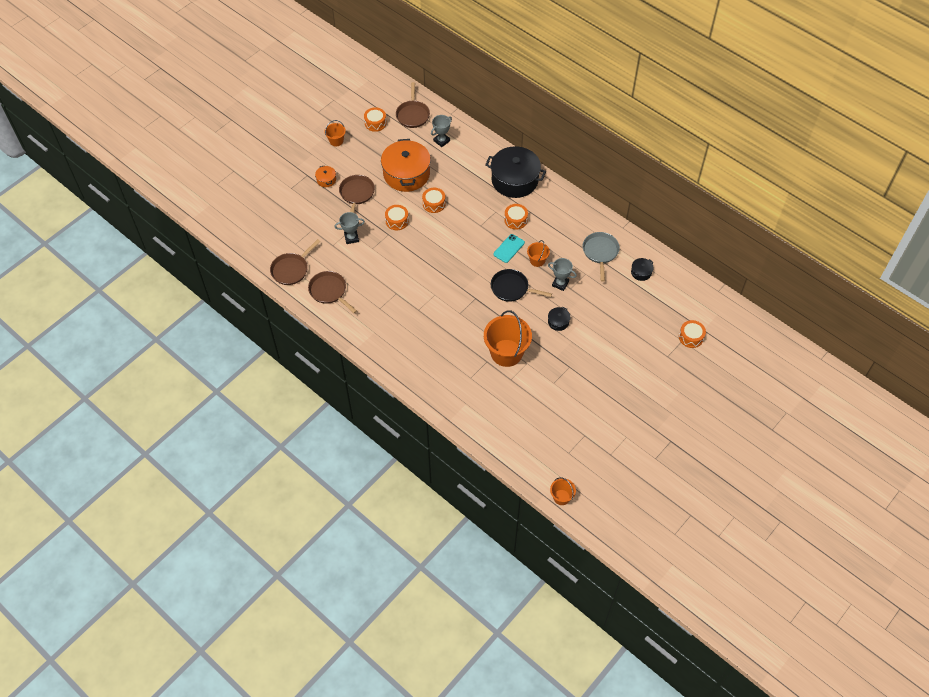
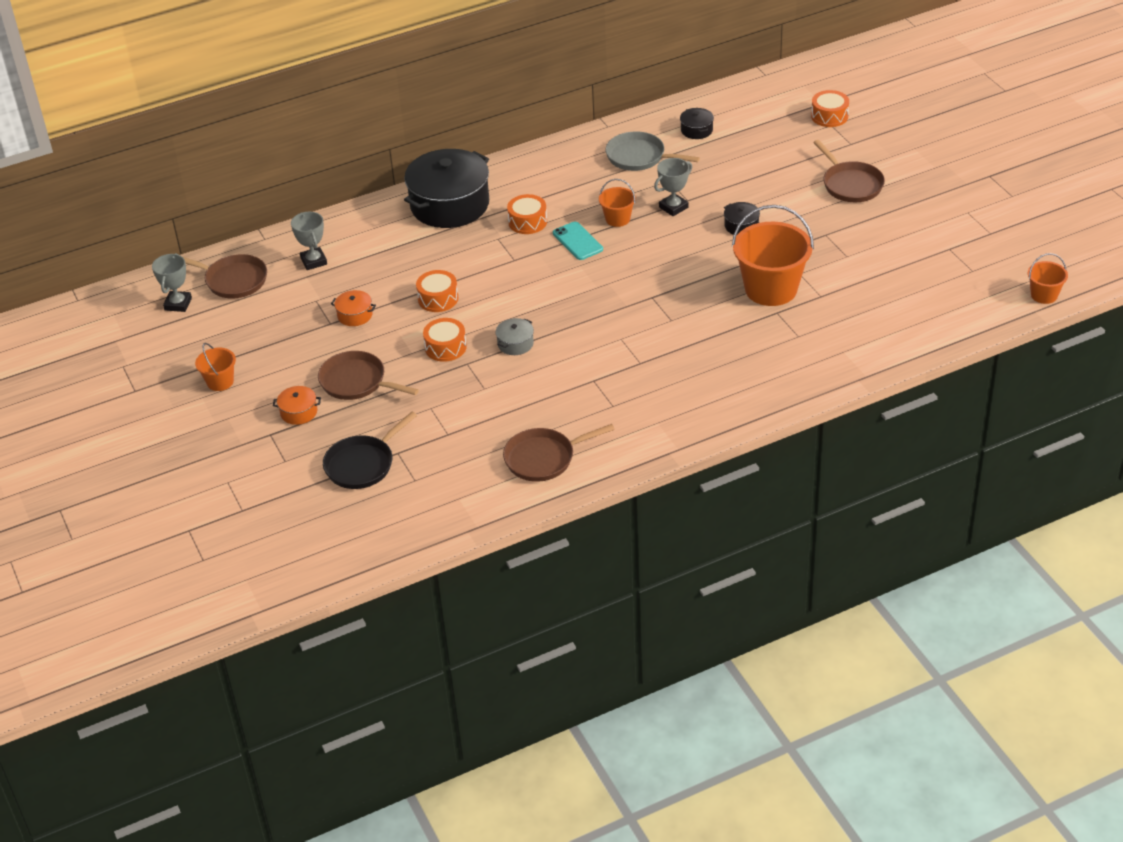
camera: 65 degrees left, 15 degrees down
brown pan [270,239,320,285] -> brown pan moved to [813,140,885,202]
grey trophy [335,212,365,244] -> grey trophy moved to [152,253,192,312]
orange drum [364,107,387,132] -> none
orange pot [381,139,431,192] -> orange pot [331,290,376,326], size x0.42
black pan [491,269,552,302] -> black pan moved to [323,412,417,489]
none -> grey pot [496,318,534,355]

